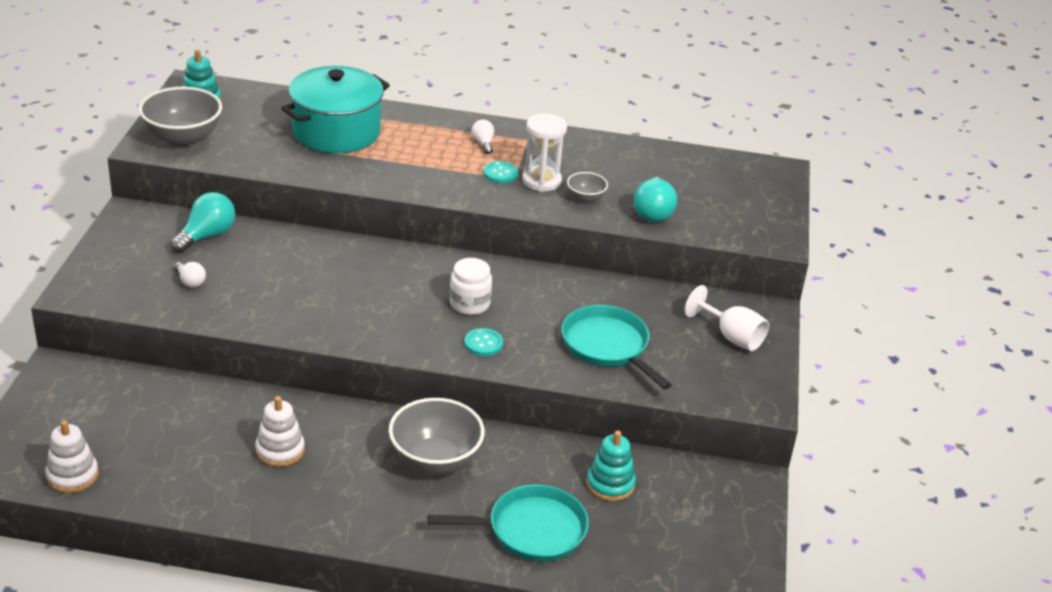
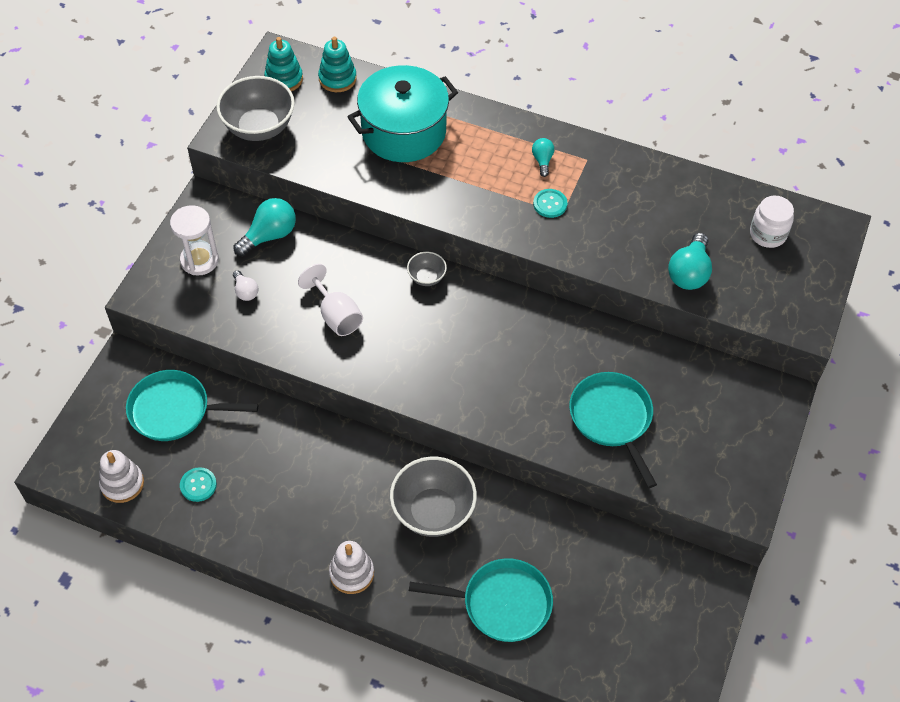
camera: 15 degrees right, 20 degrees up
white stacking toy [255,396,305,467] -> white stacking toy moved to [329,541,374,594]
white jar [450,258,492,315] -> white jar moved to [750,196,794,248]
turquoise button [464,328,503,356] -> turquoise button moved to [180,467,217,502]
white light bulb [471,119,494,154] -> turquoise light bulb [532,138,554,177]
white hourglass [522,114,567,192] -> white hourglass moved to [170,205,219,276]
grey bowl [567,172,608,203] -> grey bowl moved to [407,252,447,286]
turquoise stacking toy [586,431,636,501] -> turquoise stacking toy moved to [318,37,357,92]
white goblet [684,285,769,351] -> white goblet moved to [298,264,363,336]
none -> turquoise pan [126,370,258,441]

